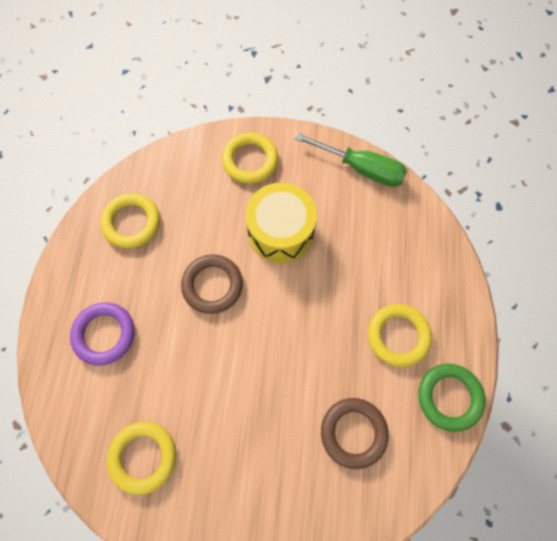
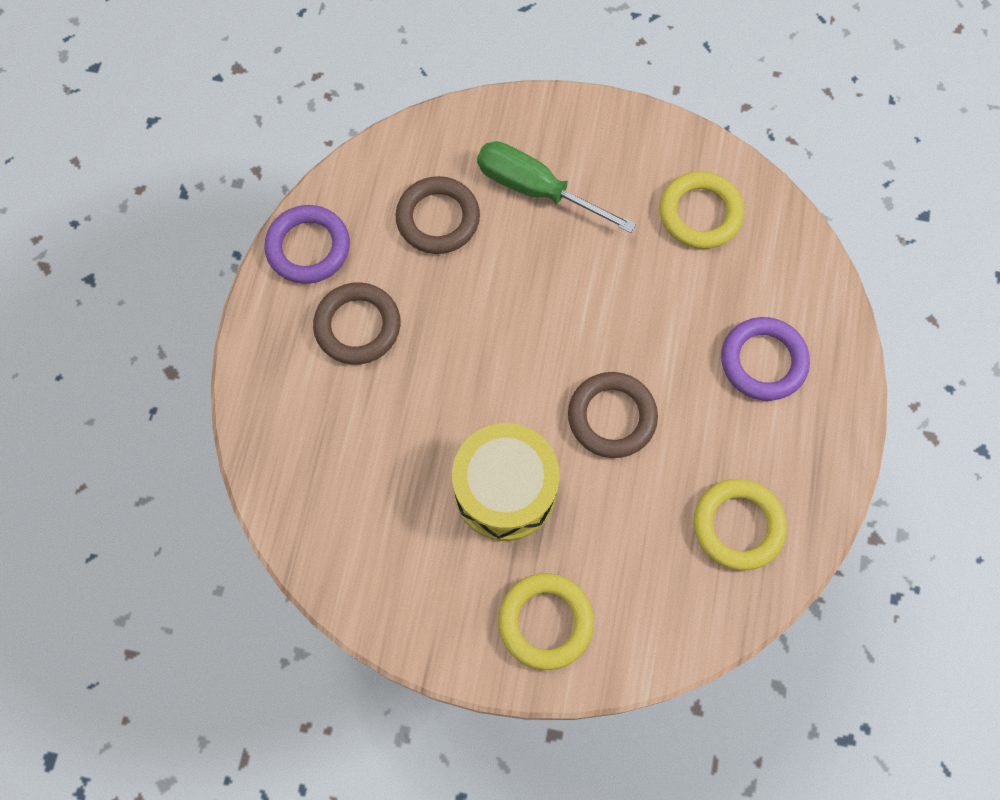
camera: 175 degrees left, 0 degrees up
green screwdriver [294,133,407,187] -> green screwdriver moved to [477,141,636,233]
yellow ring [368,304,432,367] -> brown ring [313,282,400,365]
green ring [418,364,486,432] -> purple ring [264,205,350,284]

